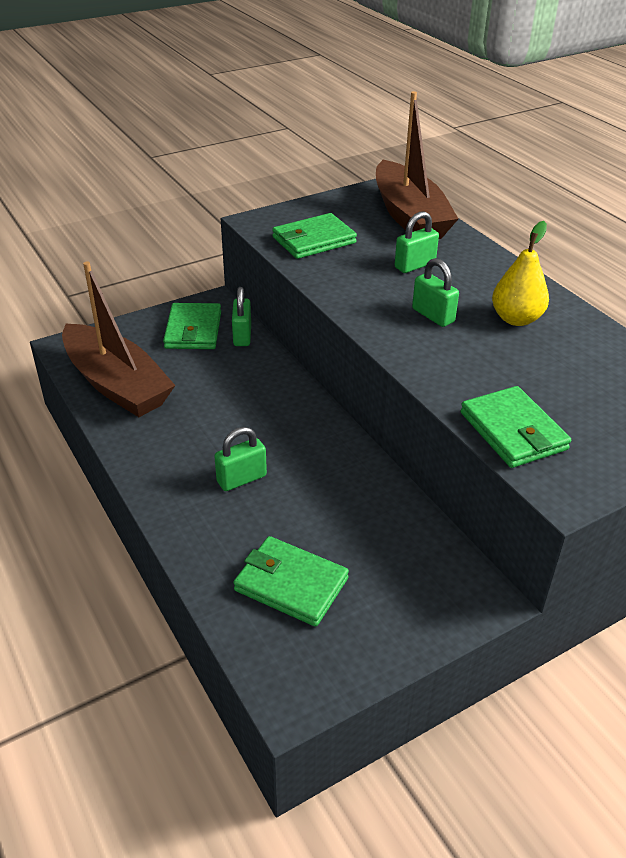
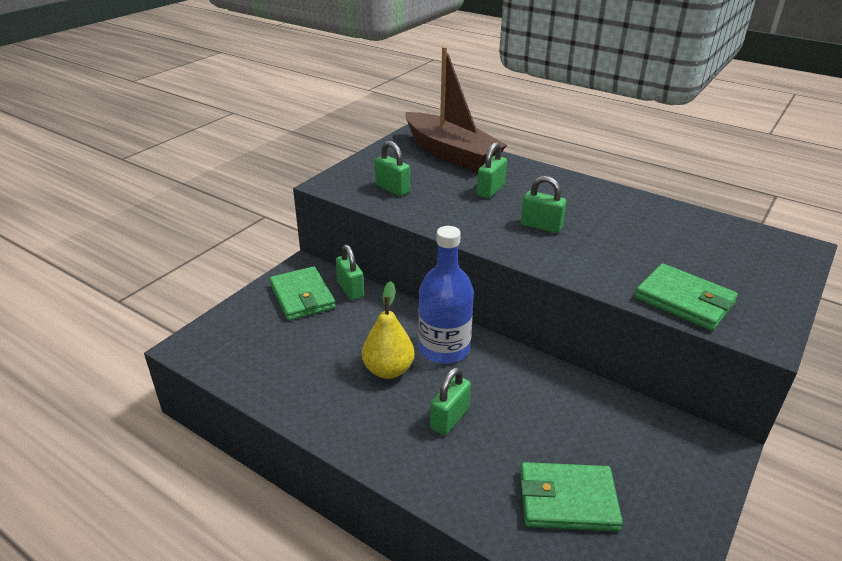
camera: 25 degrees left, 5 degrees down
brown boat [62,262,176,417] -> none
green wallet [272,213,357,259] -> green padlock [375,141,410,196]
yellow pear [492,221,549,326] -> yellow pear moved to [362,281,415,379]
none -> blue bottle [418,226,474,364]

